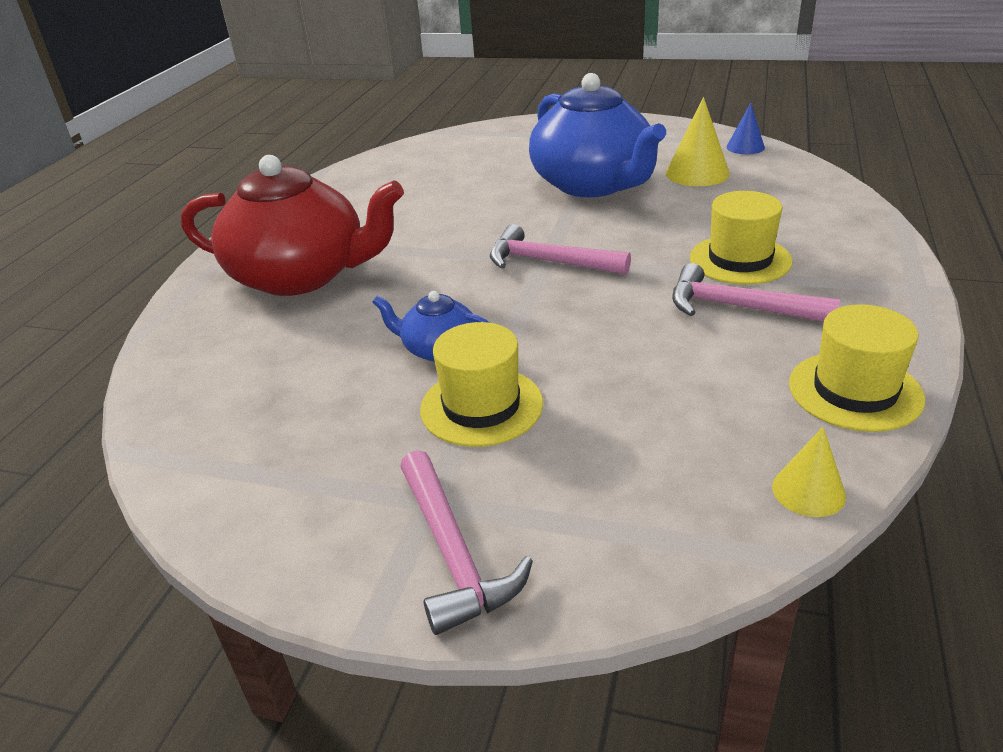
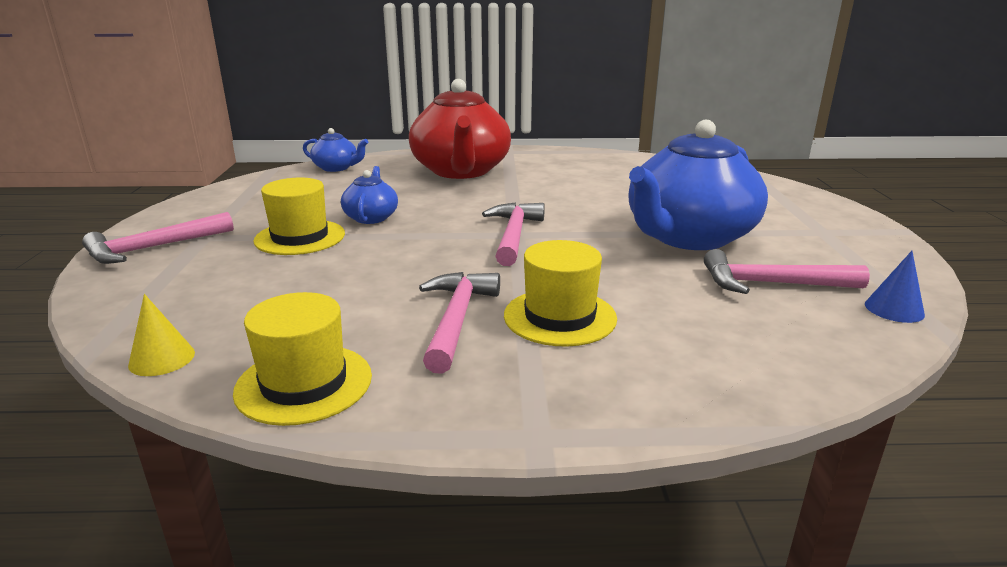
camera: 70 degrees right, 10 degrees down
yellow cone [666,97,730,186] -> pink hammer [704,249,870,294]
none -> blue teapot [303,128,368,172]

